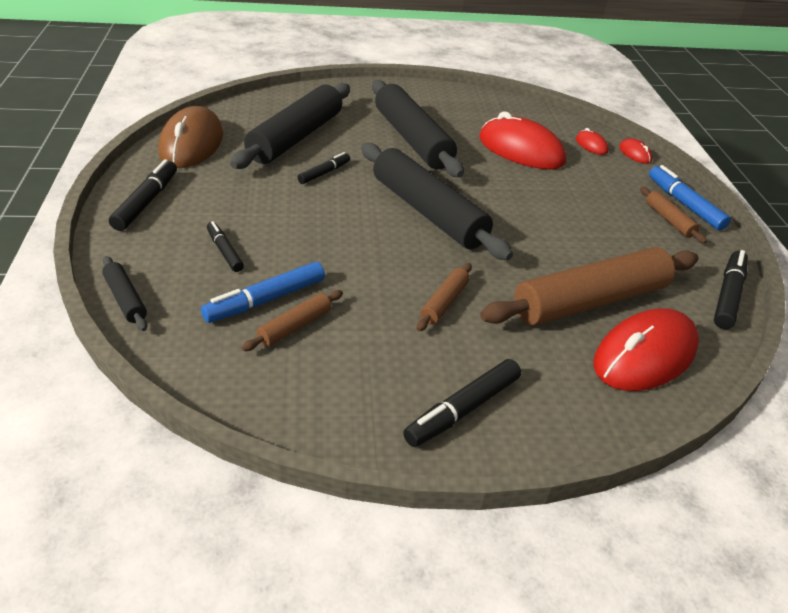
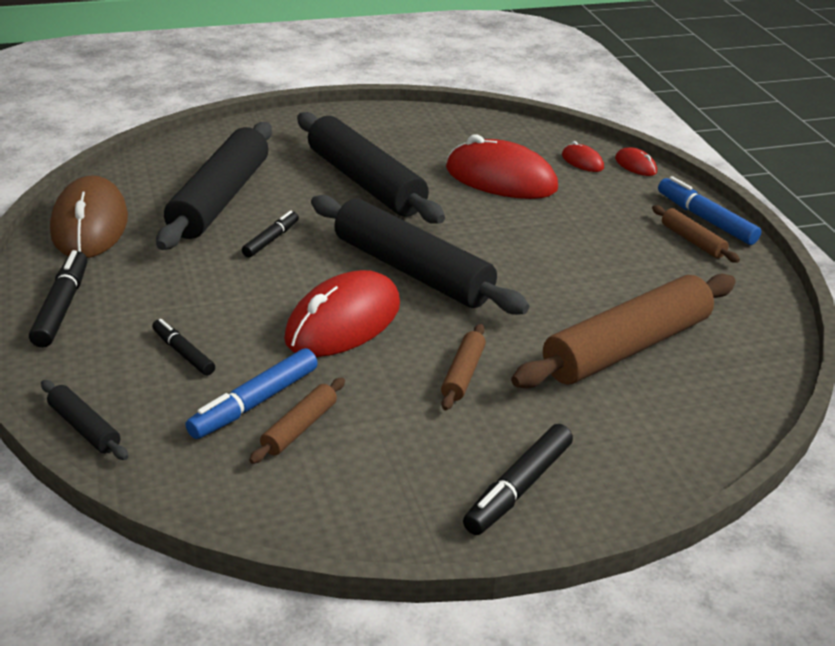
camera: 10 degrees left, 5 degrees down
red mouse [593,308,699,391] -> red mouse moved to [284,270,400,357]
black marker [714,250,748,329] -> none

